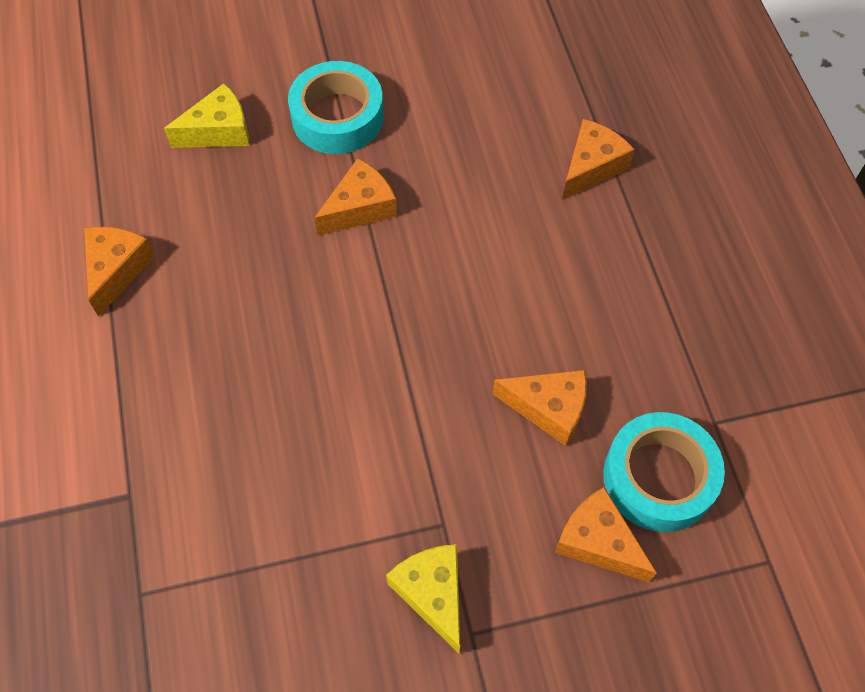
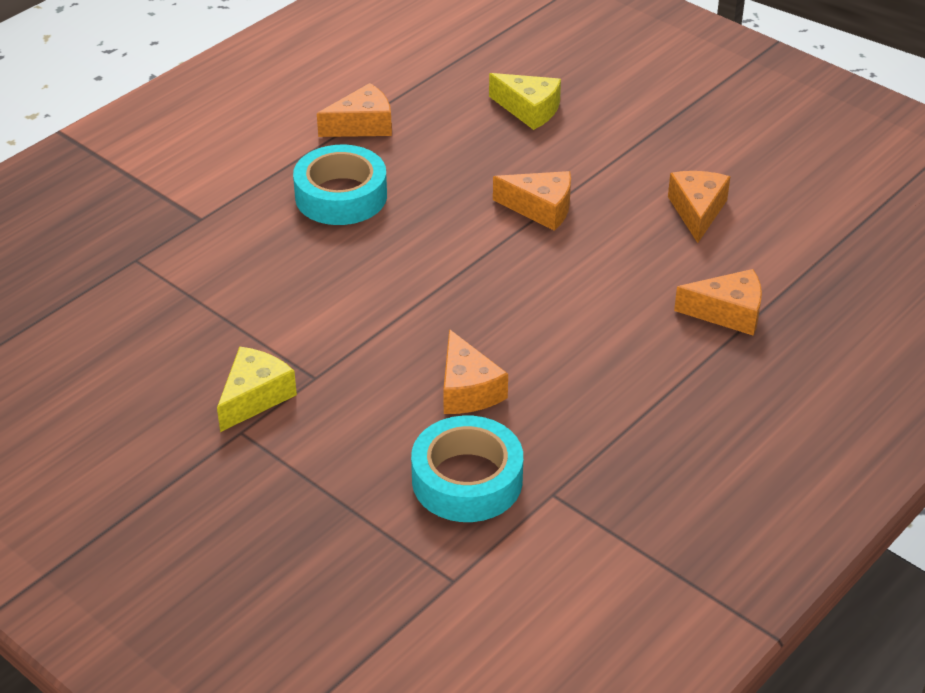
camera: 55 degrees right, 20 degrees down
turquoise tape [288,61,384,154] -> turquoise tape moved to [293,145,387,225]
orange cheese [555,487,657,582] -> orange cheese moved to [668,171,730,243]

